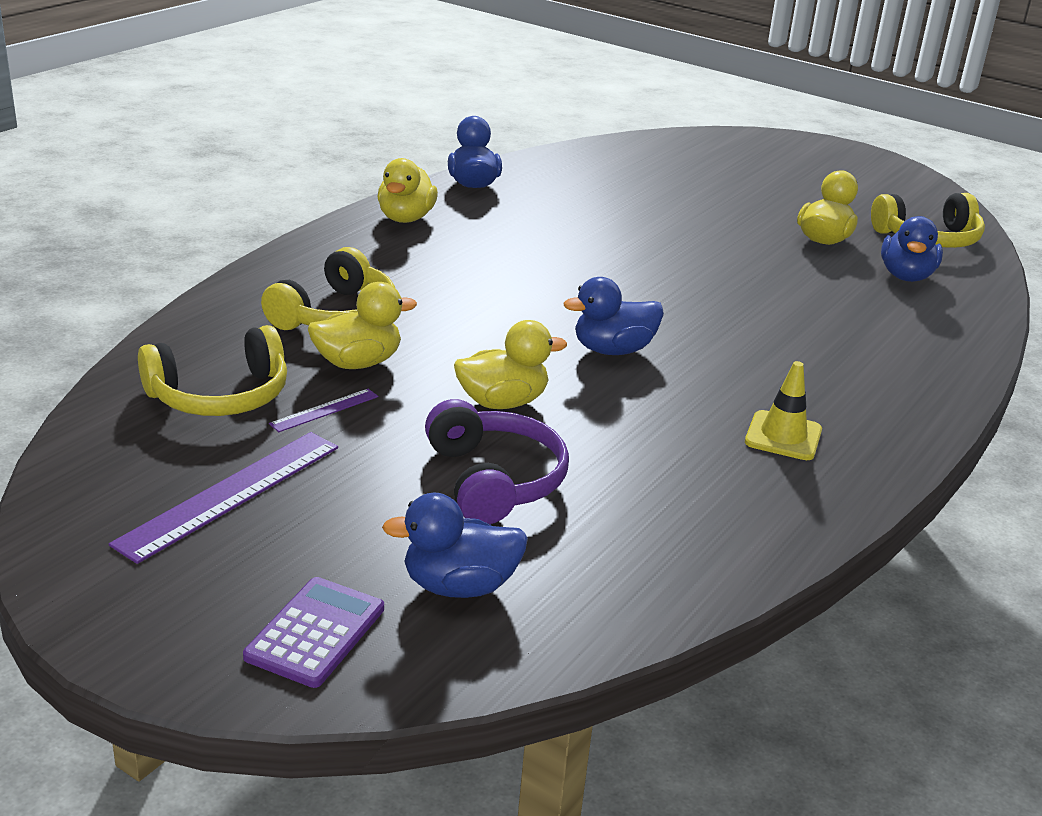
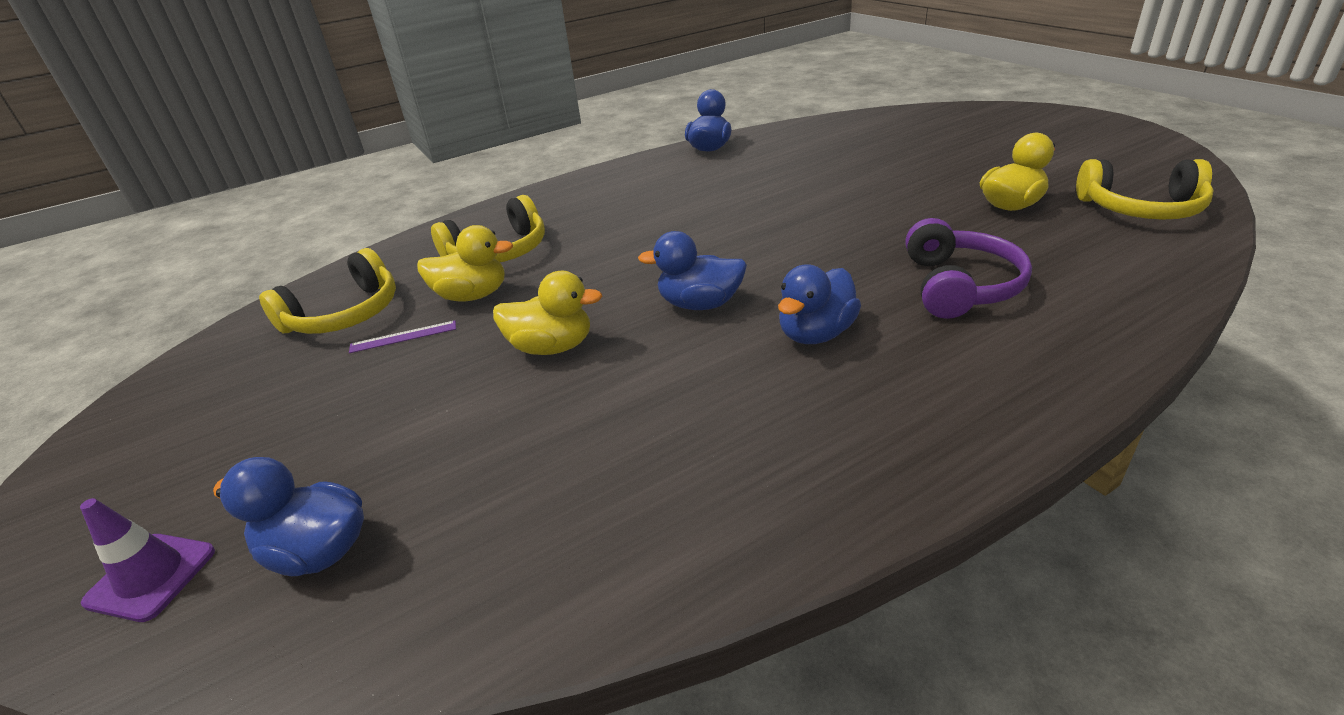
camera: 30 degrees right, 5 degrees up
purple ruler [109,432,338,564] -> none
yellow headphones [138,325,287,416] -> yellow headphones turned 45 degrees counterclockwise [259,248,396,334]
purple calculator [243,577,384,688] -> purple traffic cone [80,498,215,622]
yellow duck [378,158,438,223] -> none
purple headphones [425,399,569,524] -> purple headphones moved to [905,218,1032,319]
yellow traffic cone [745,361,822,460] -> none
blue duck [881,216,943,282] -> blue duck moved to [778,264,861,344]

